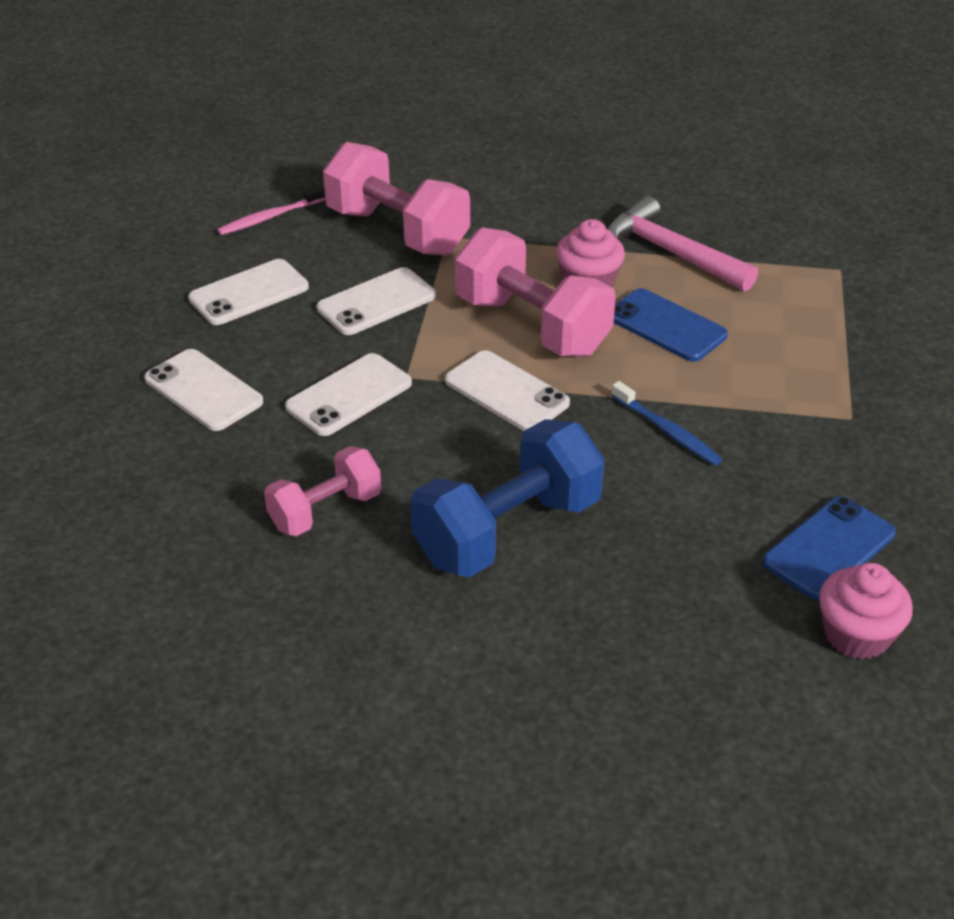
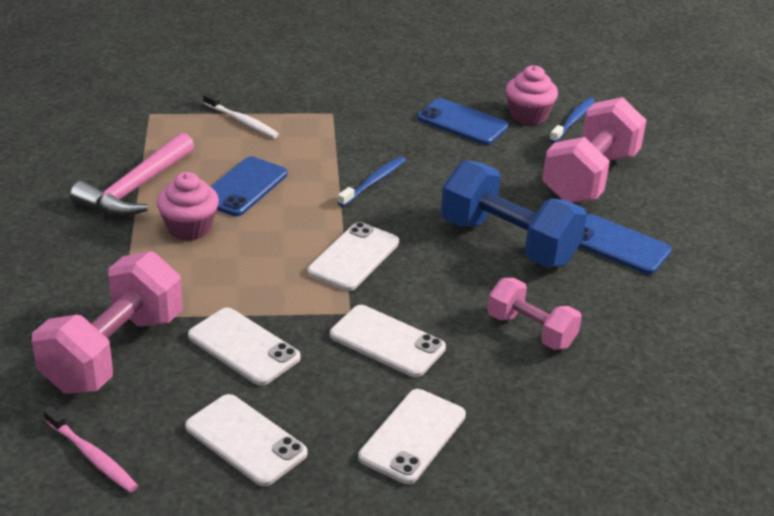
camera: 105 degrees left, 5 degrees down
pink dumbbell [455,228,616,357] -> pink dumbbell moved to [542,97,647,203]
none -> white toothbrush [203,93,279,138]
none -> blue toothbrush [549,97,595,143]
none -> blue phone [579,214,672,274]

